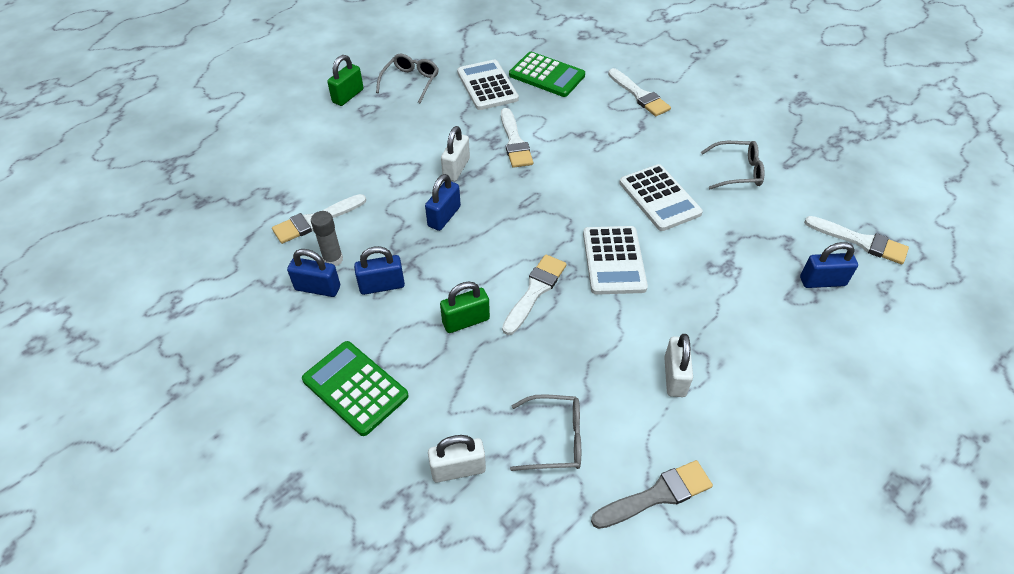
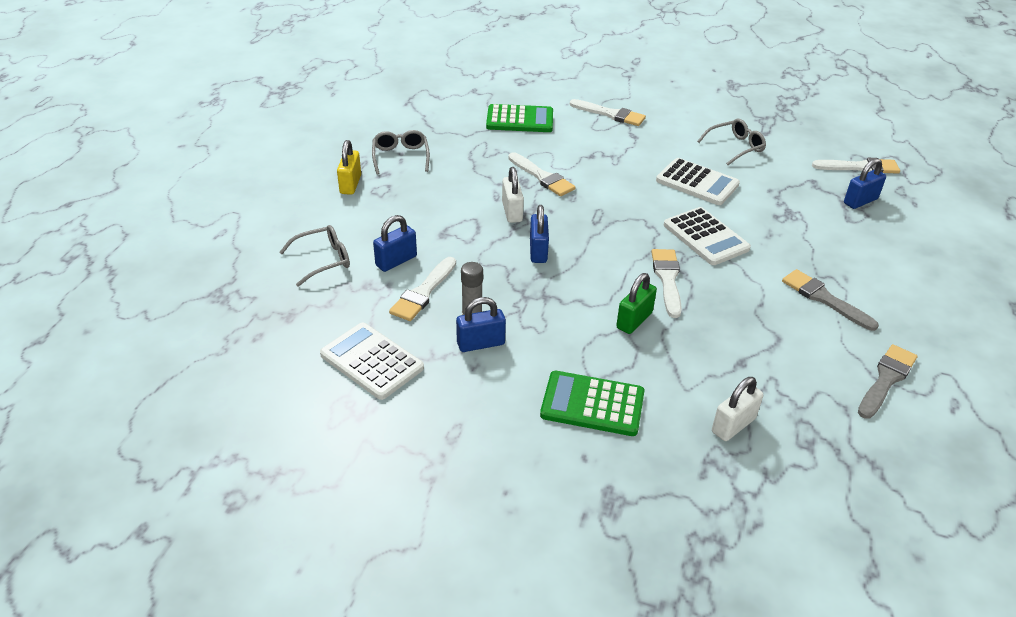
camera: 30 degrees left, 10 degrees down
green padlock [327,55,364,106] -> yellow padlock [337,140,361,195]
blue padlock [354,246,405,295] -> blue padlock moved to [373,215,417,272]
white calculator [457,60,519,110] -> white calculator moved to [320,322,424,400]
grey glasses [510,394,581,471] -> grey glasses moved to [279,225,350,287]
white padlock [664,334,693,397] -> grey brush [782,269,879,331]

